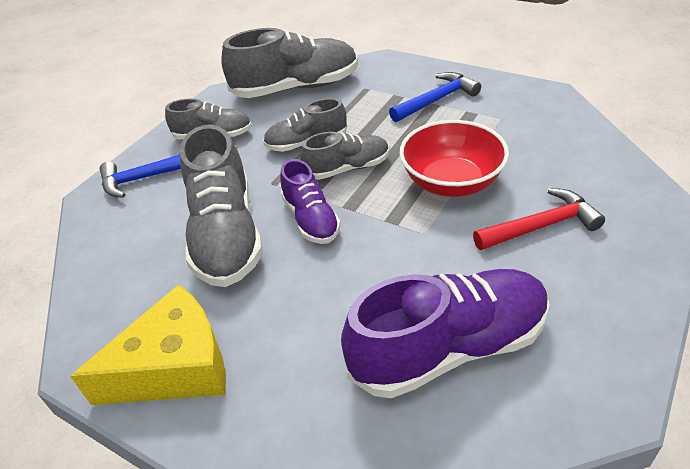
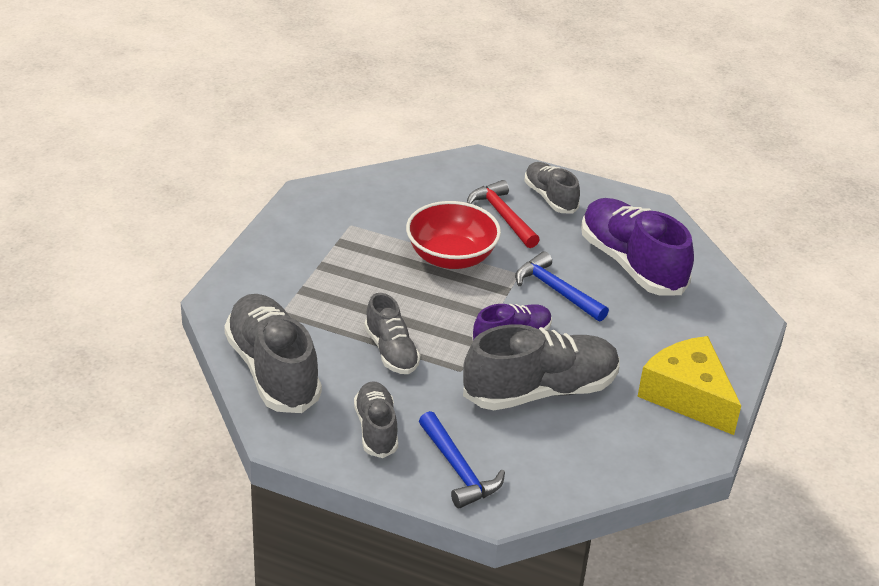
camera: 105 degrees left, 5 degrees down
grey shoe [300,132,389,180] -> grey shoe moved to [525,162,580,213]
blue hammer [389,72,481,122] -> blue hammer moved to [515,251,609,322]

